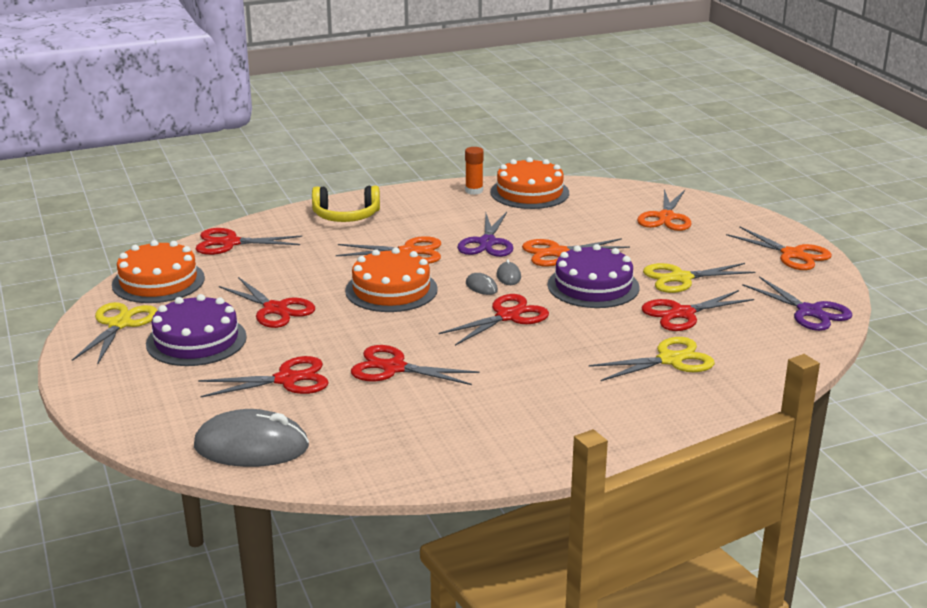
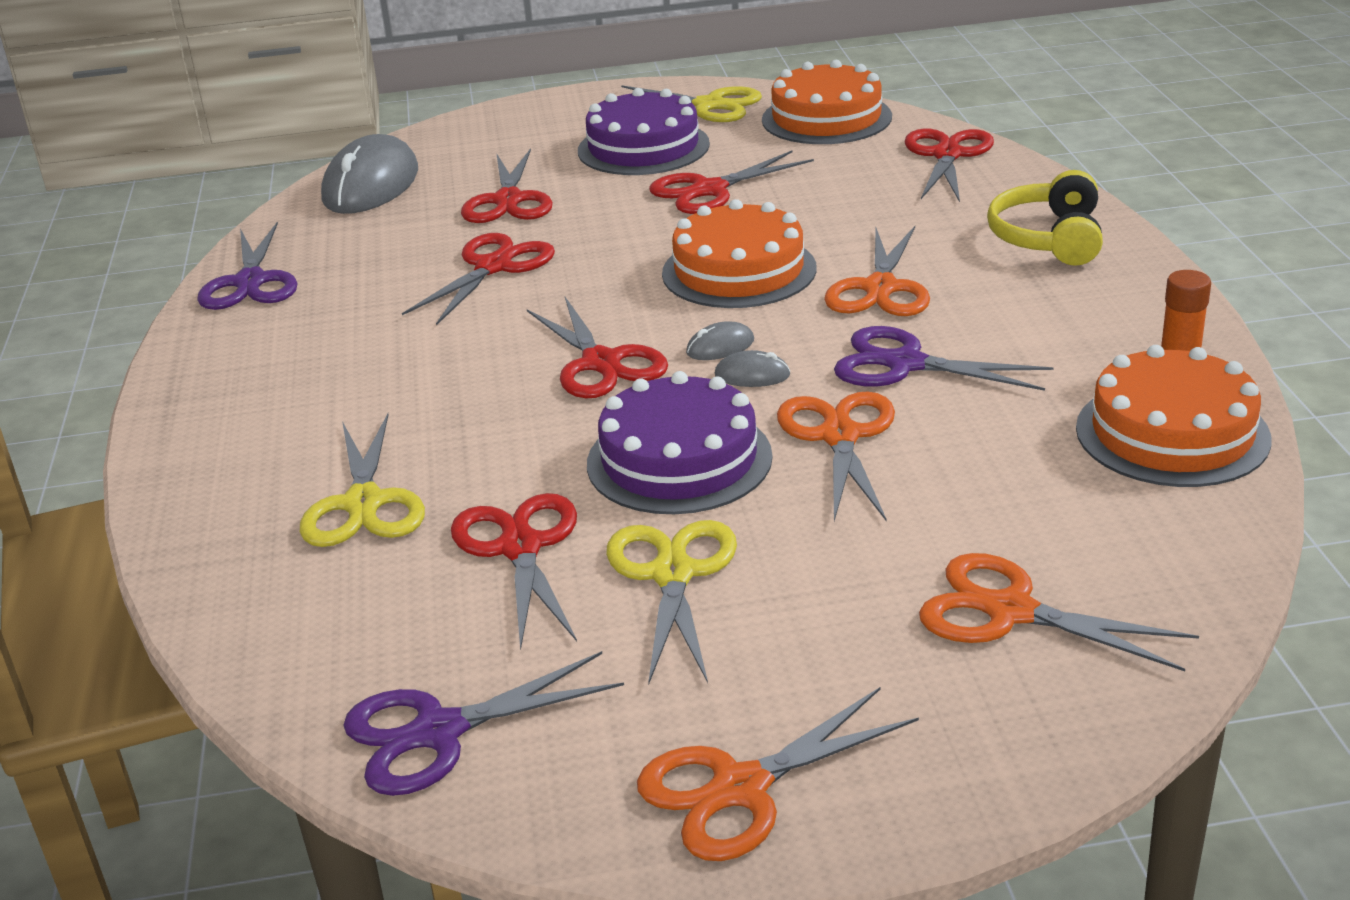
camera: 105 degrees right, 5 degrees up
none -> purple scissors [197,222,297,310]

